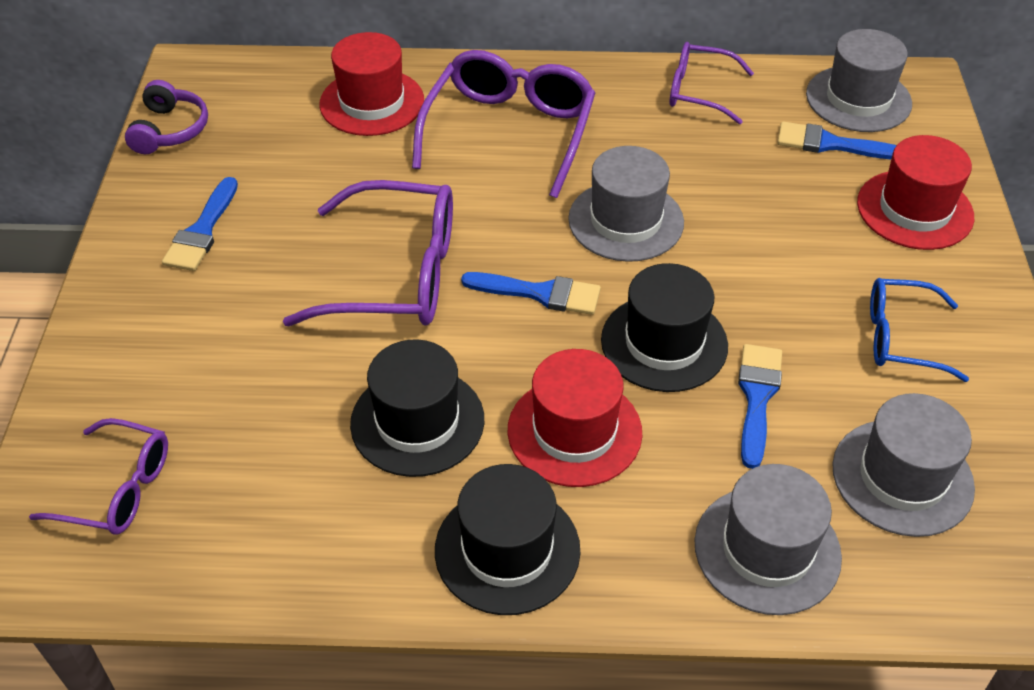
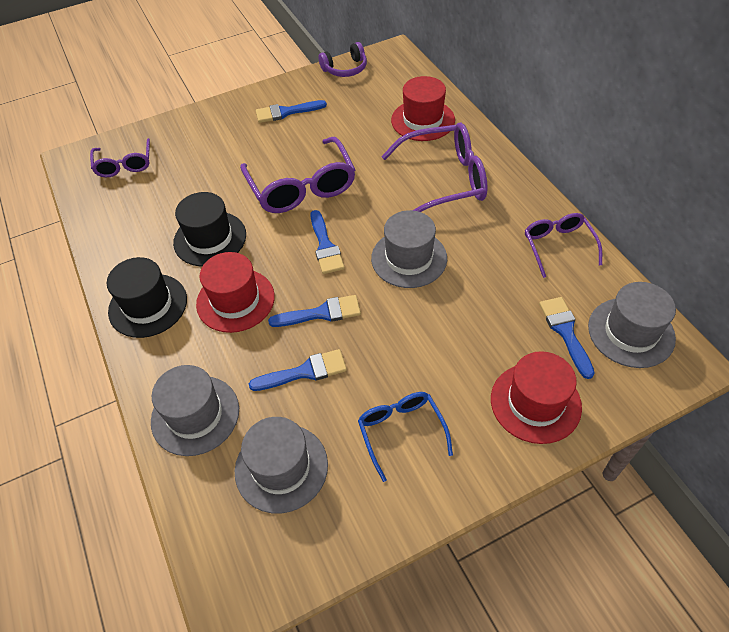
camera: 65 degrees right, 5 degrees up
black hat [601,263,728,392] -> blue brush [268,295,361,327]

